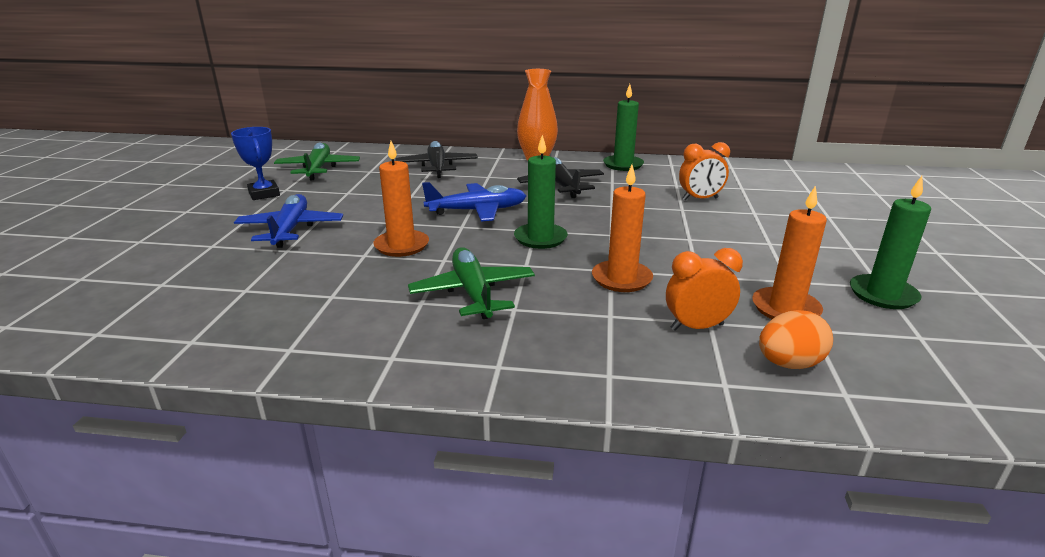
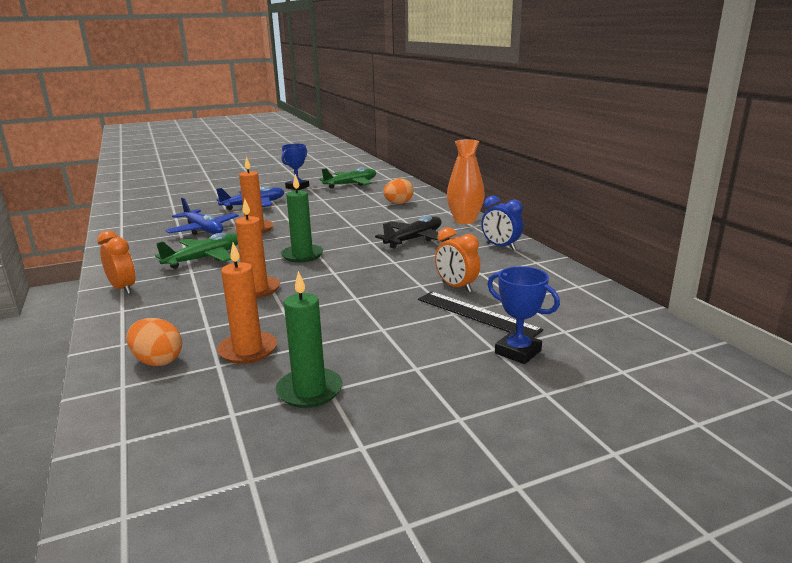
camera: 60 degrees right, 5 degrees down
black plane [395,141,478,178] -> orange egg [383,178,413,204]
blue plane [422,182,526,222] -> blue plane moved to [165,198,239,235]
green candle [603,84,644,171] -> blue clock [481,195,523,250]
orange clock [666,248,743,331] -> orange clock moved to [97,231,136,294]
none -> black ruler [418,292,543,338]
none -> blue trophy [487,266,560,364]

